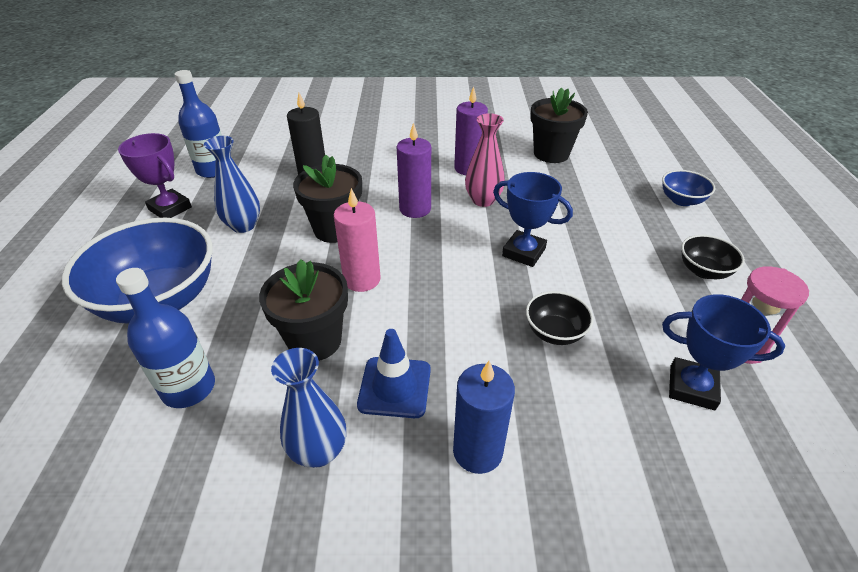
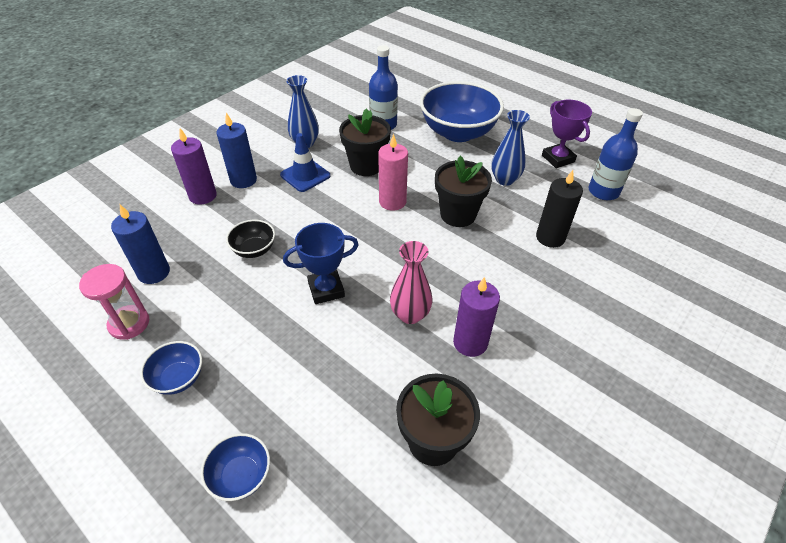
camera: 130 degrees right, 5 degrees up
purple trophy [118,133,192,218] -> purple trophy turned 75 degrees clockwise [542,99,592,168]
purple candle [397,123,431,218] -> purple candle moved to [171,128,217,205]
blue trophy [662,294,785,410] -> blue candle [111,205,170,284]
black bowl [681,235,745,279] -> blue bowl [140,341,202,395]

